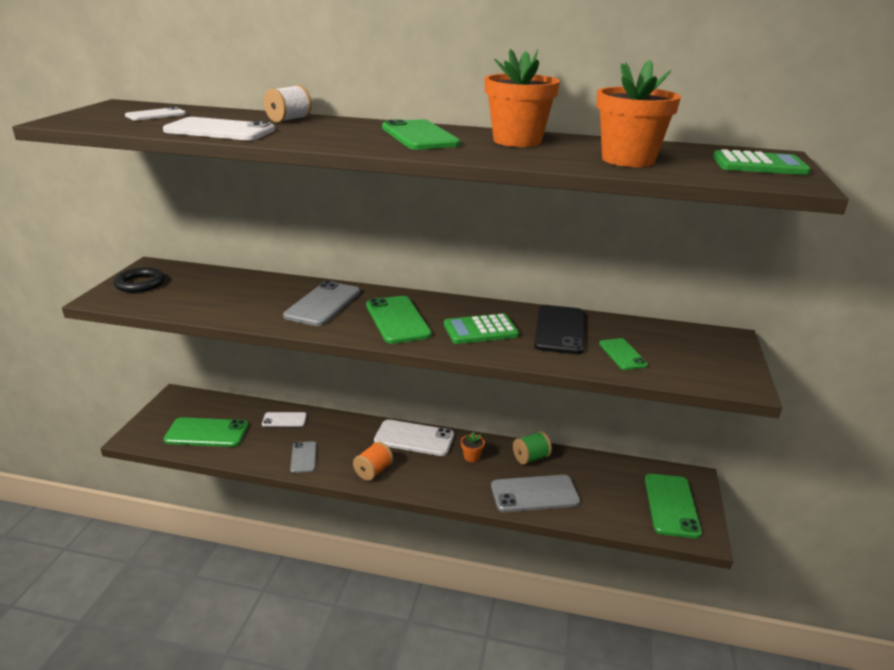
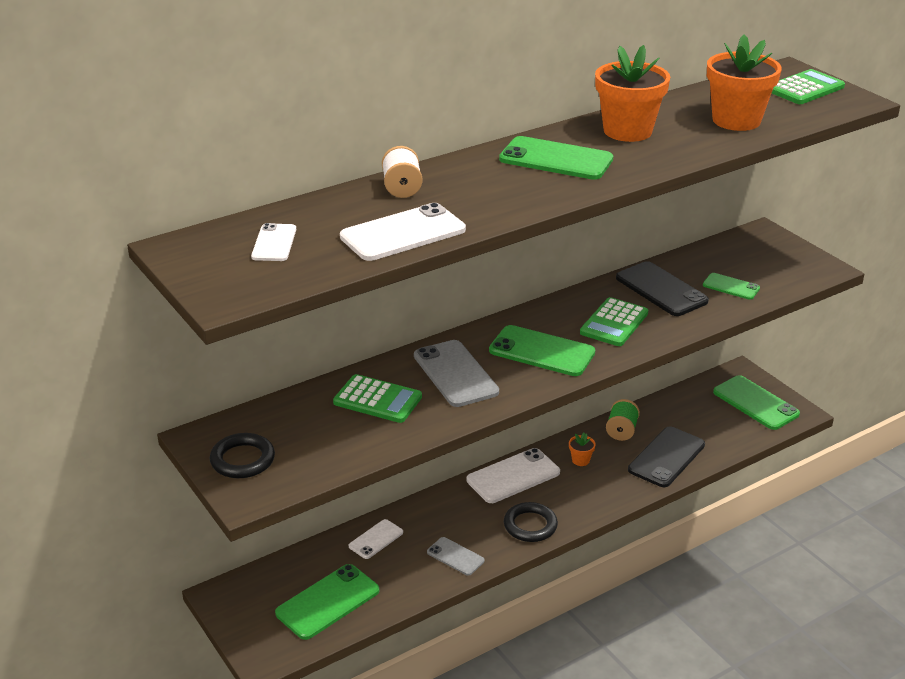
camera: 45 degrees left, 5 degrees up
orange spool [353,442,393,481] -> black ring [504,502,558,542]
grey phone [491,475,580,512] -> black phone [628,426,705,487]
none -> green calculator [333,374,422,423]

